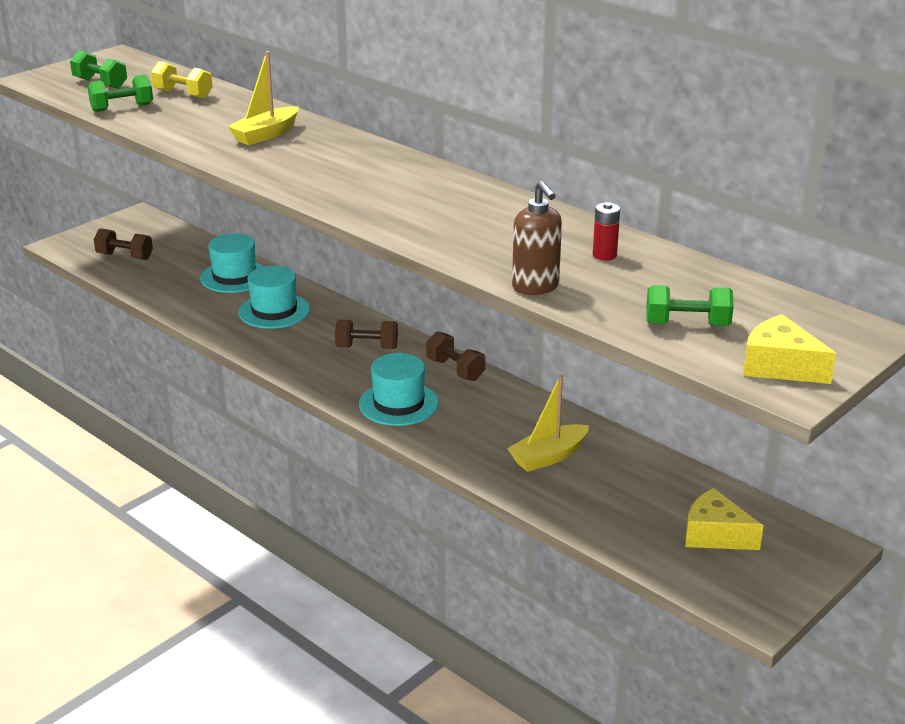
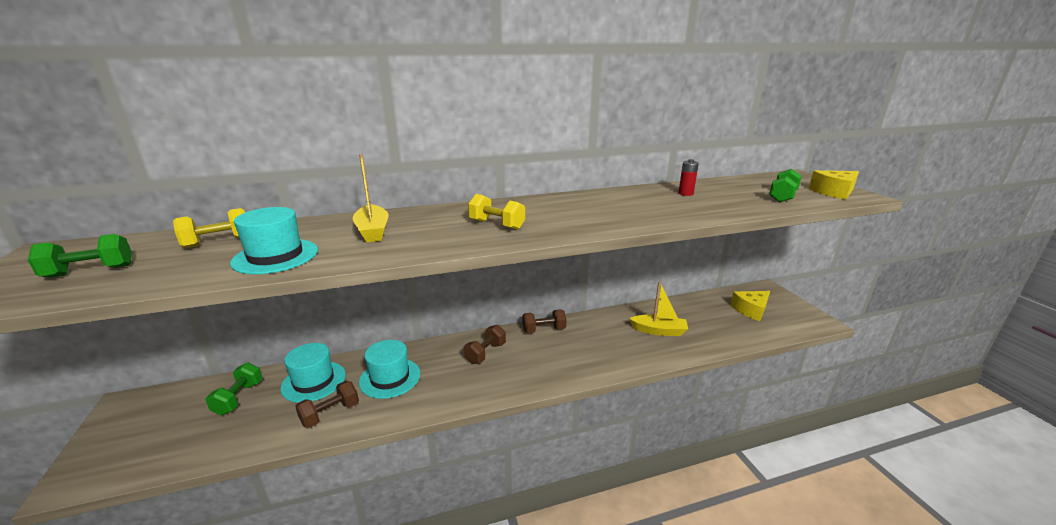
camera: 60 degrees left, 5 degrees down
green dumbbell [87,75,153,112] -> green dumbbell moved to [205,363,262,415]
brown dumbbell [94,228,153,260] -> brown dumbbell moved to [295,381,359,428]
turquoise hat [359,353,439,426] -> turquoise hat moved to [230,207,318,274]
yellow boat [507,375,589,472] -> yellow boat turned 75 degrees counterclockwise [629,281,688,336]
brown soap dispenser [512,181,562,295] -> none
none -> yellow dumbbell [468,194,525,230]

